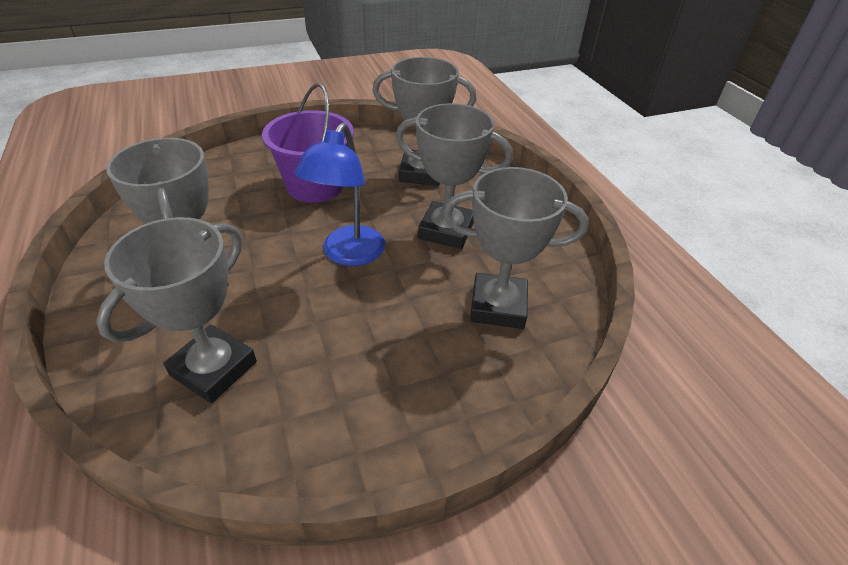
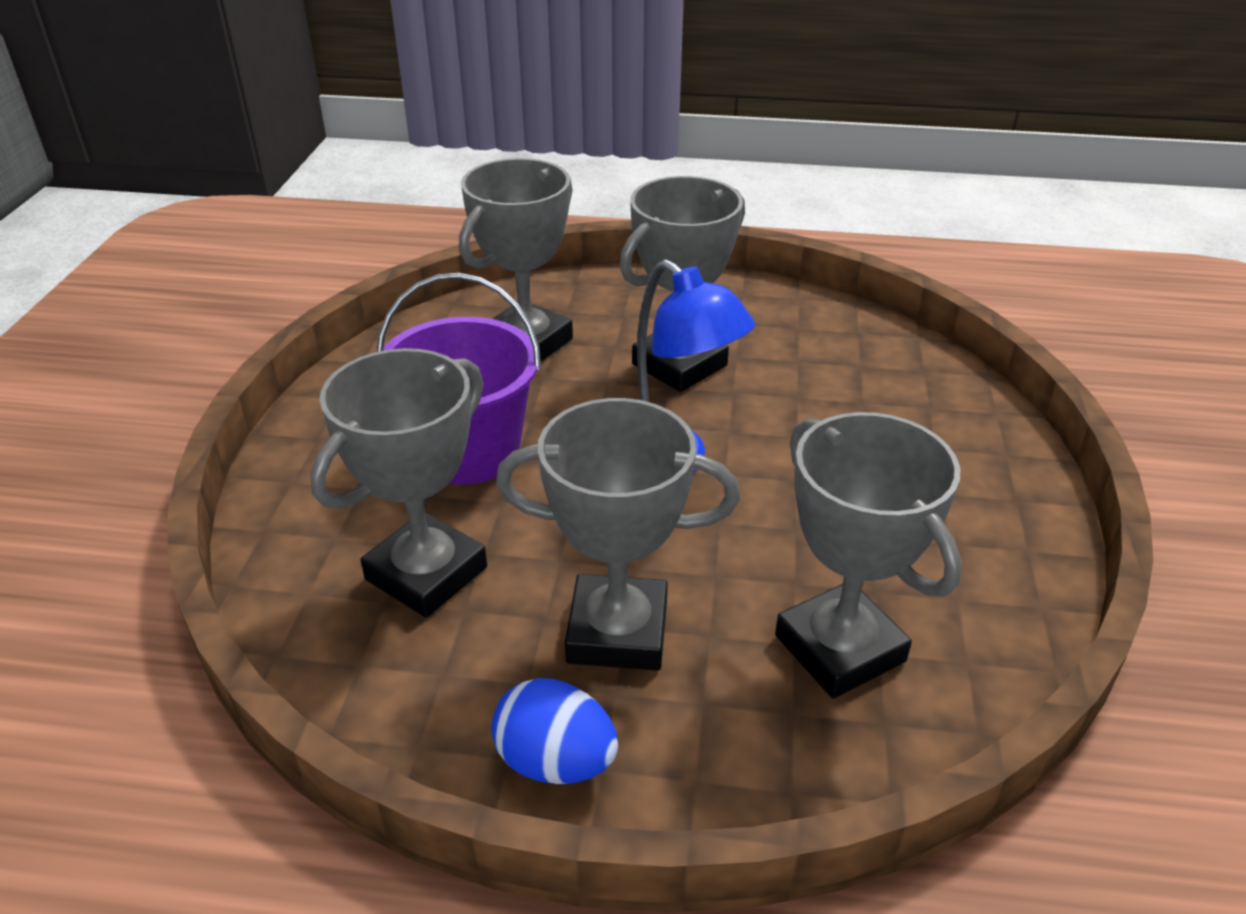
camera: 60 degrees left, 5 degrees down
grey trophy [443,167,589,329] -> grey trophy moved to [310,348,487,618]
none -> blue egg [491,678,618,784]

